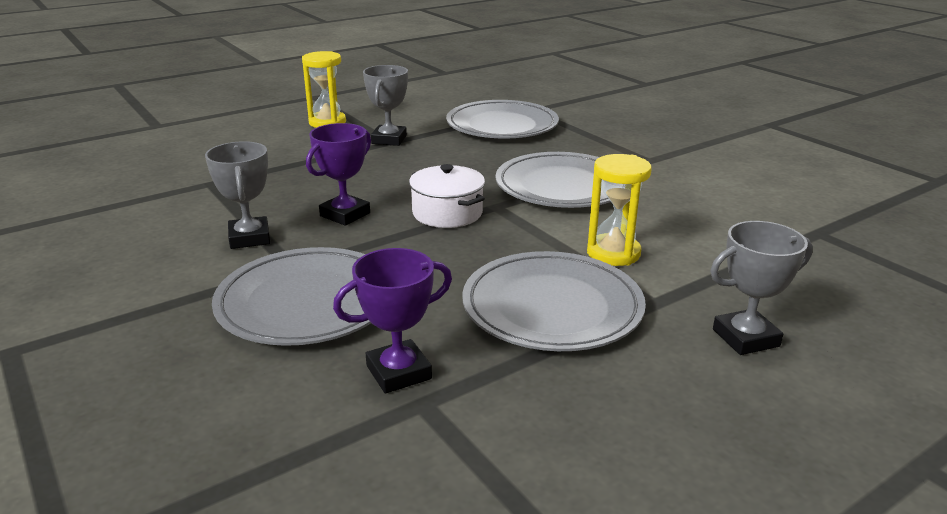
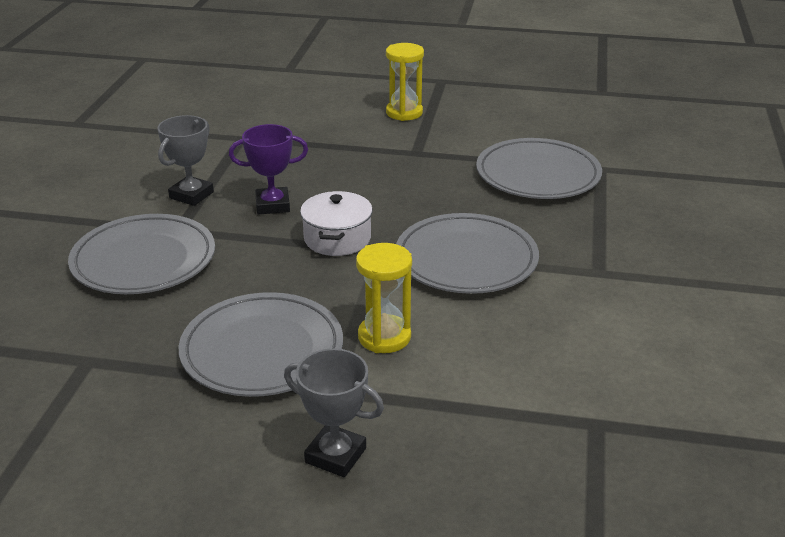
camera: 45 degrees right, 5 degrees up
purple trophy [333,248,452,394] -> none
grey trophy [363,65,408,146] -> none

